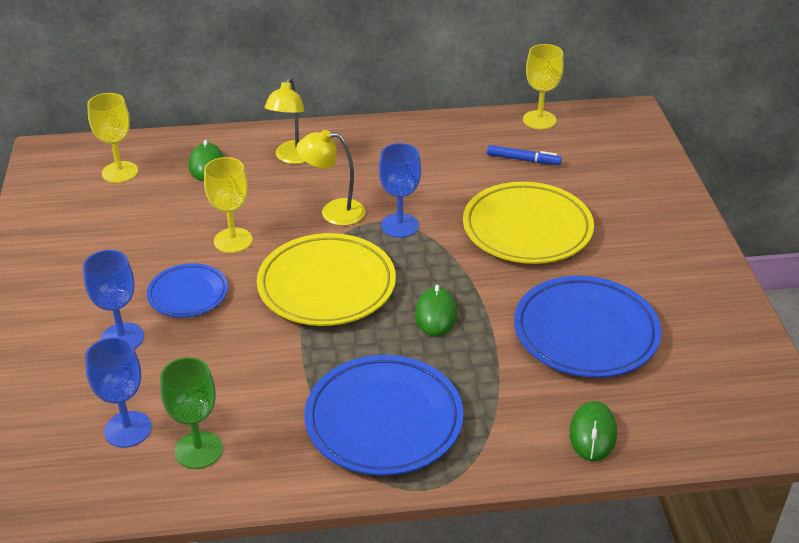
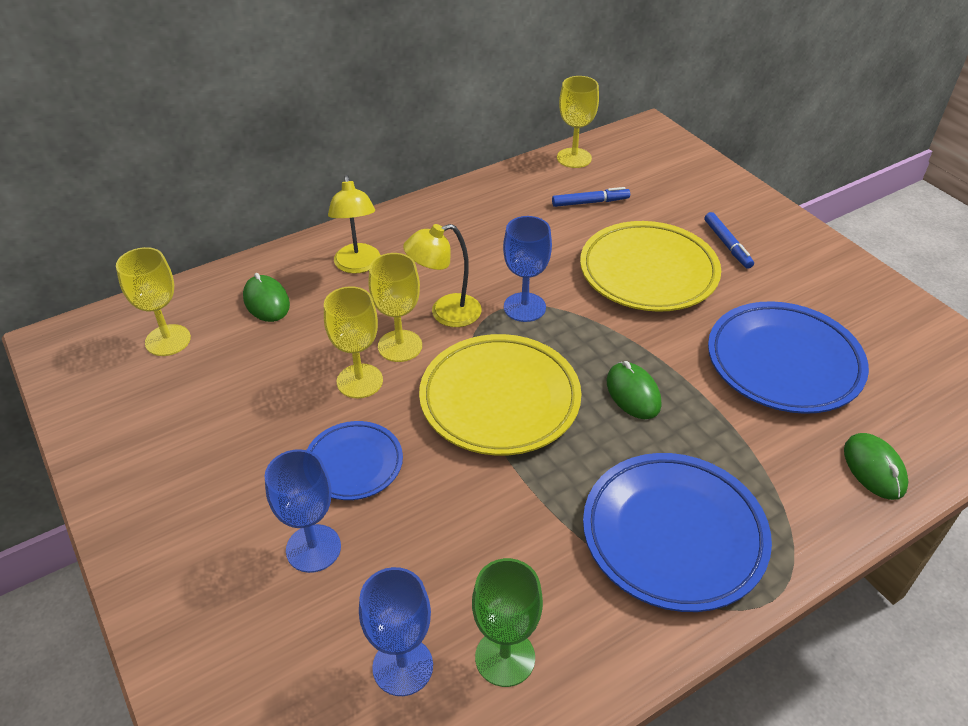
camera: 25 degrees left, 5 degrees up
none -> yellow goblet [368,253,422,362]
none -> blue marker [705,212,754,269]

